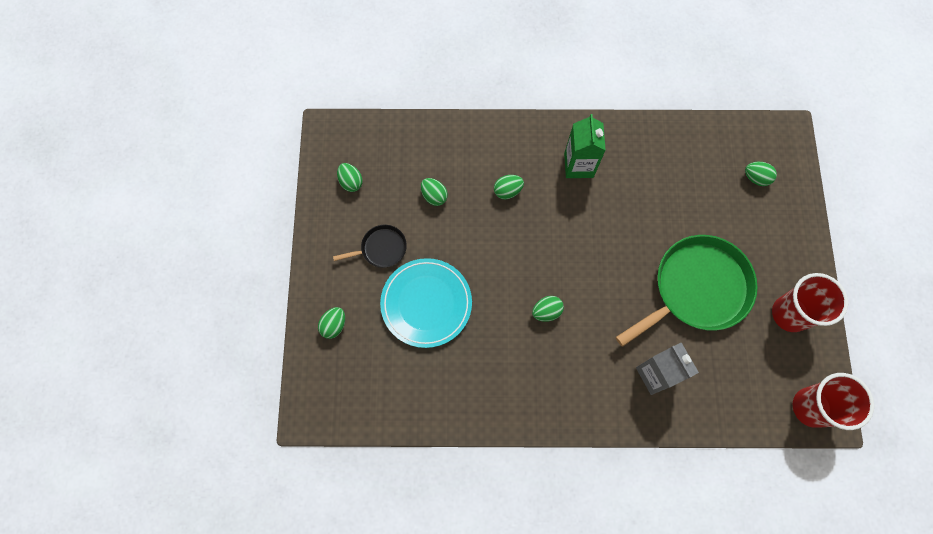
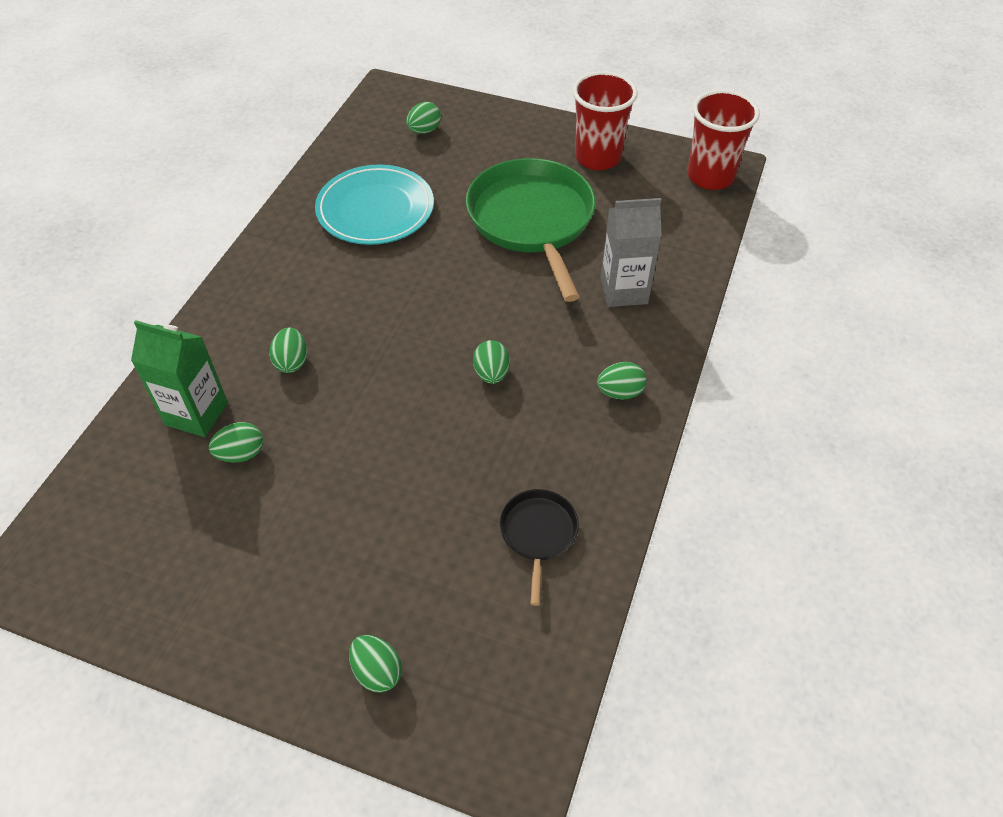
camera: 70 degrees left, 20 degrees down
black pan [333,225,407,268] -> black pan moved to [499,489,579,606]
green egg [337,163,363,192] -> green egg moved to [597,362,647,399]
turquoise plate [380,258,472,348] -> turquoise plate moved to [315,164,434,245]
green carton [564,114,606,178] -> green carton moved to [131,320,228,437]

